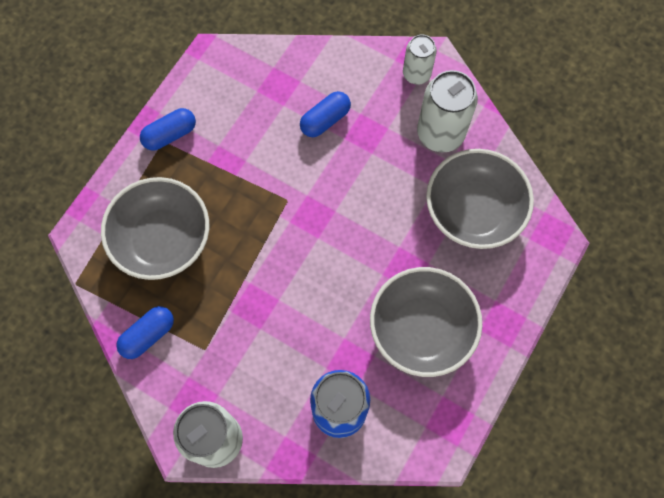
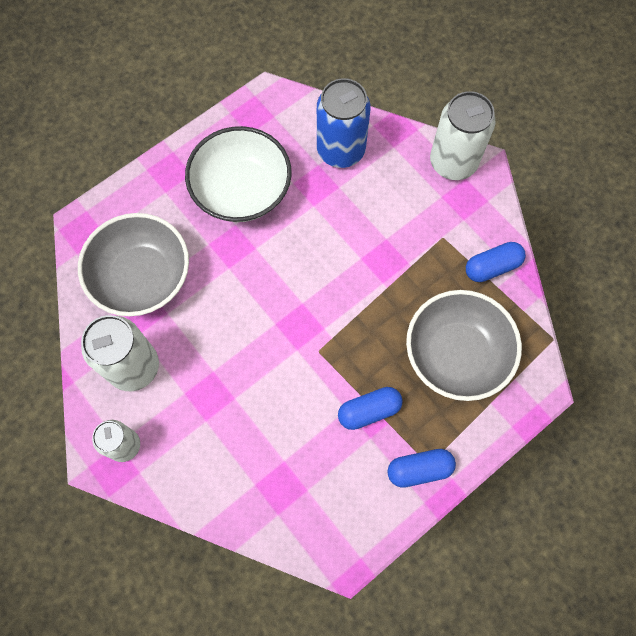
camera: 160 degrees left, 0 degrees up
blue capsule [300,91,351,137] -> blue capsule moved to [338,387,403,430]
grey bowl [370,267,483,377] -> white bowl [185,126,292,222]

